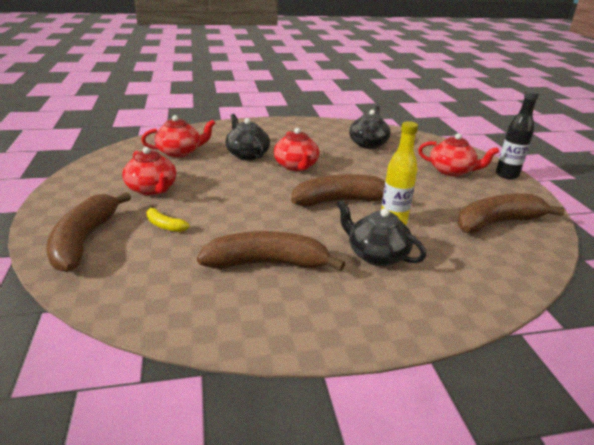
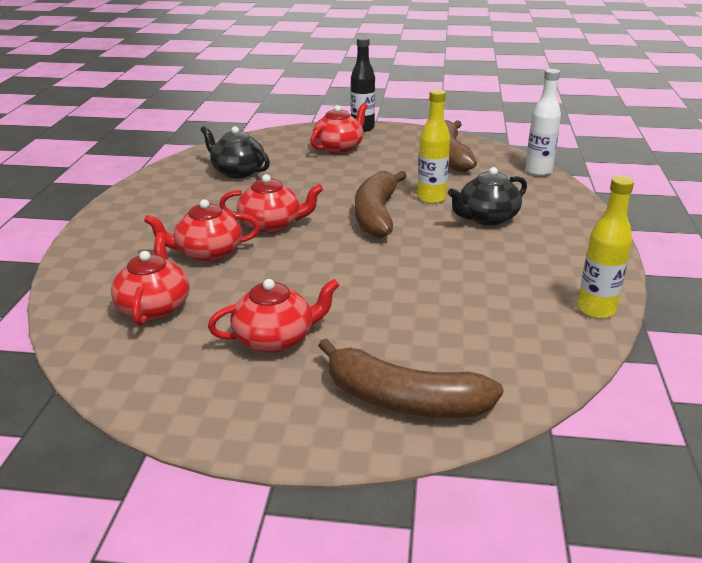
camera: 70 degrees left, 0 degrees up
yellow banana [146,205,190,232] -> none
brown banana [197,231,345,271] -> none
black teapot [226,114,270,160] -> red teapot [144,199,260,262]
none -> white bottle [525,69,561,176]
none -> yellow bottle [578,176,634,319]

